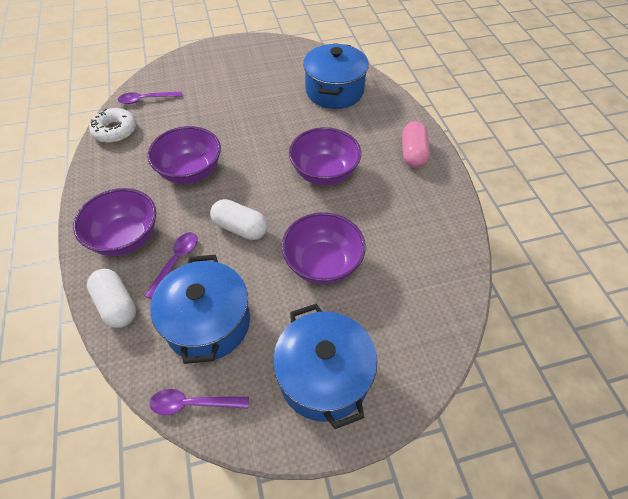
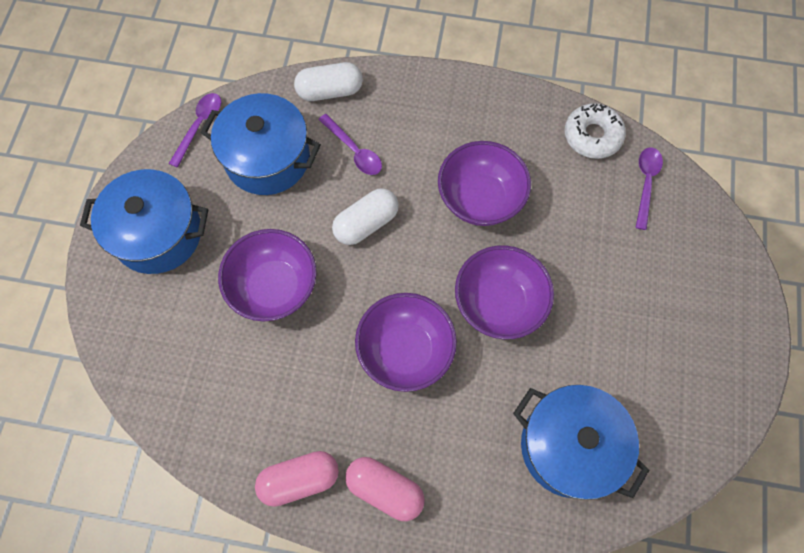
camera: 115 degrees right, 15 degrees up
purple bowl [73,188,156,256] -> purple bowl moved to [455,245,554,339]
none -> pink capsule [255,451,339,507]

